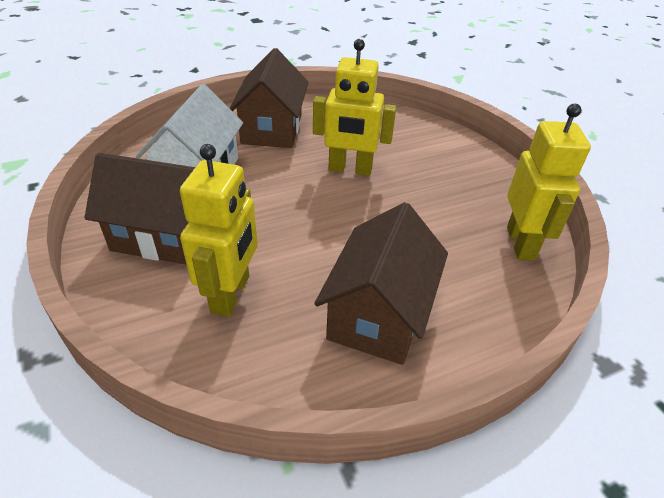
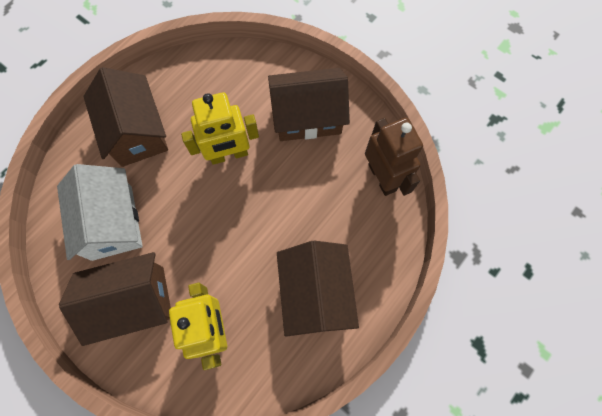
camera: 25 degrees left, 30 degrees up
yellow robot [507,104,591,261] -> brown robot [365,118,423,196]
none -> brown house [268,68,350,141]

